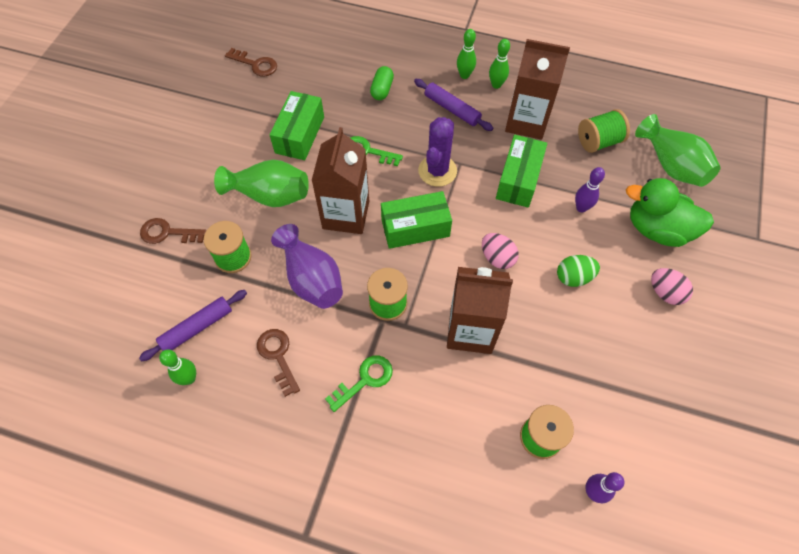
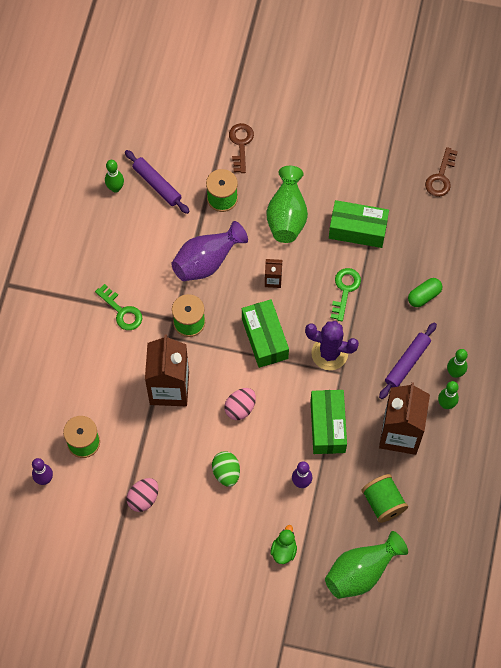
camera: 85 degrees right, 5 degrees up
brown key [257,329,300,397] -> none
brown carton [311,127,369,234] -> brown carton [265,259,282,288], size x0.45
green capsule [370,66,394,100] -> green capsule turned 45 degrees counterclockwise [408,278,442,307]
green box [496,135,547,208] -> green box turned 75 degrees clockwise [310,390,347,454]
green duck [626,178,714,247] -> green duck [271,525,297,564], size x0.49
pink egg [651,268,693,305] -> pink egg moved to [126,478,158,512]

